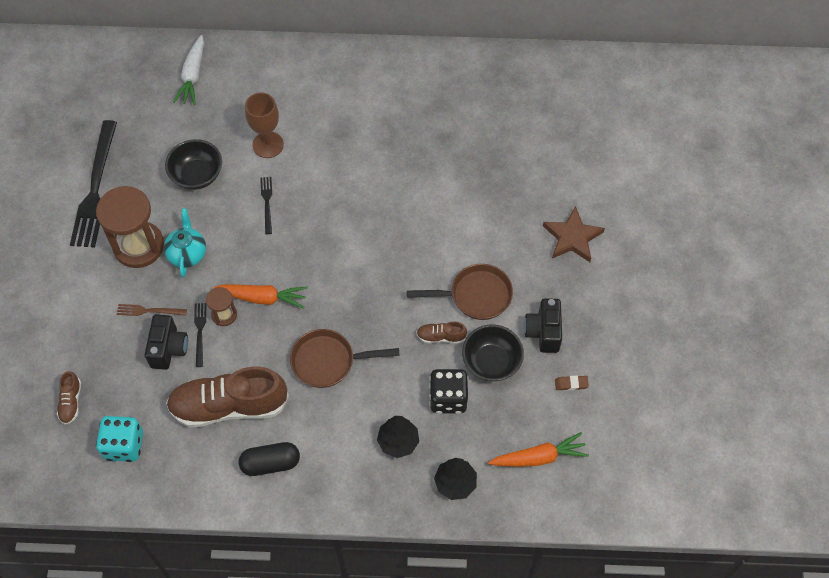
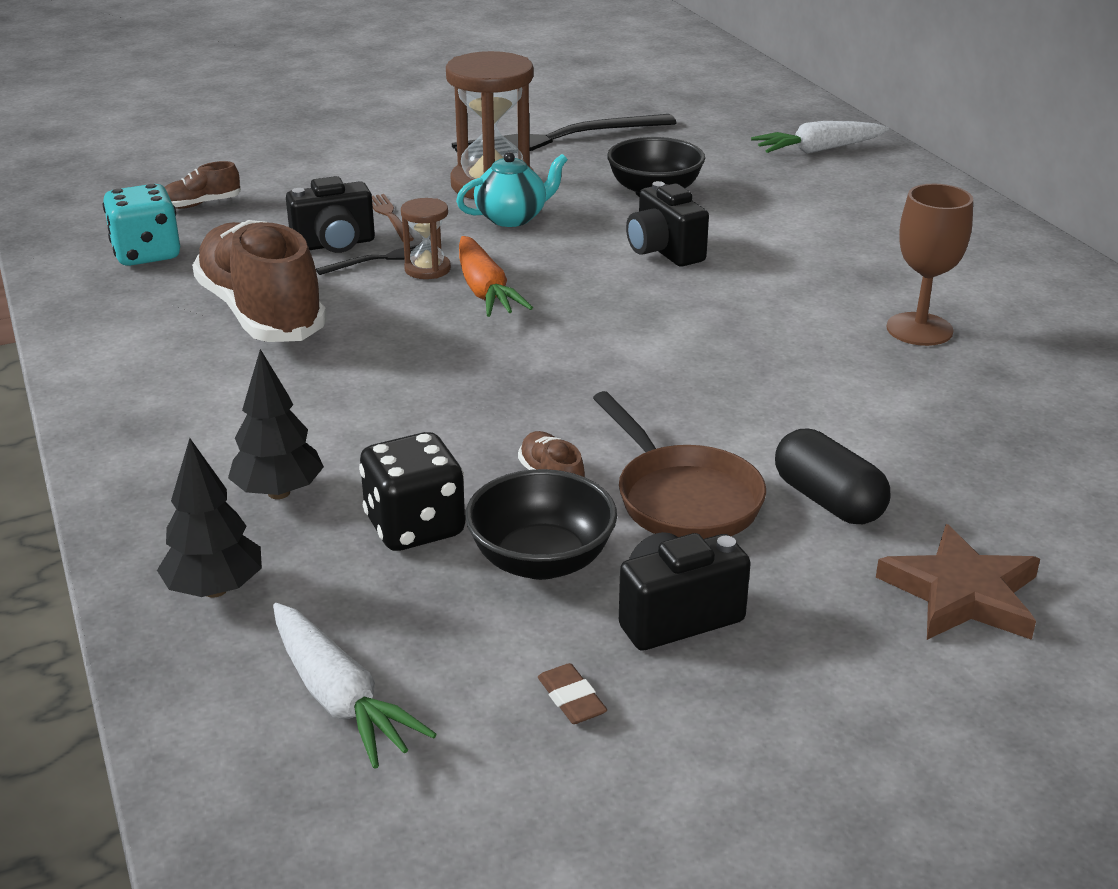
camera: 65 degrees right, 30 degrees down
black capsule [239,442,300,476] -> black capsule moved to [775,429,890,524]
brown goblet [245,92,284,158] -> brown goblet moved to [887,184,973,346]
black fork [260,177,272,234] -> black camera [626,181,709,267]
brown pan [290,329,399,388] -> none
orange carrot [488,432,589,467] -> white carrot [273,603,437,769]

